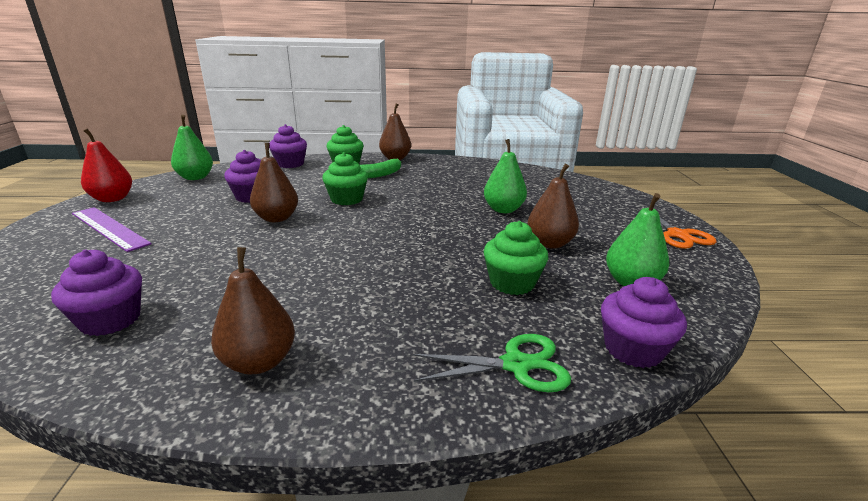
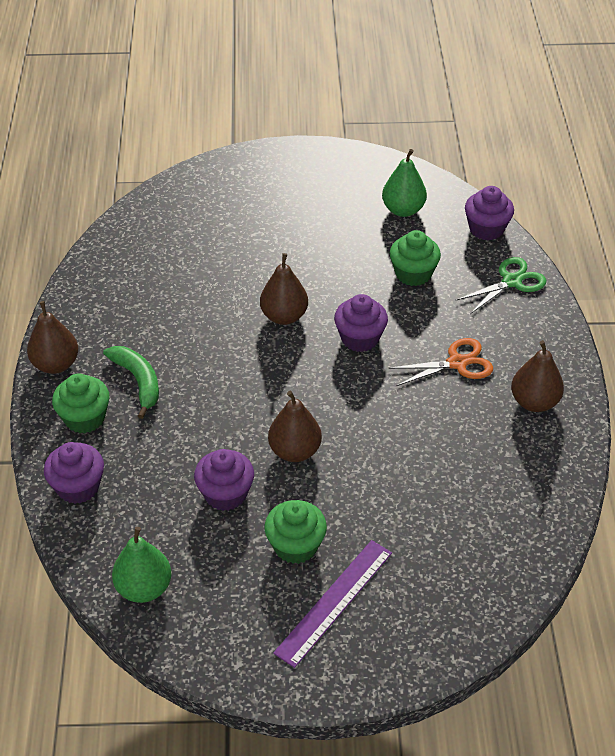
camera: 90 degrees left, 20 degrees up
purple cupcake [51,249,142,336] -> purple cupcake moved to [334,294,388,352]
red pear [81,129,132,202] -> none
green cupcake [322,152,368,205] -> green cupcake moved to [265,500,327,564]
green scissors [412,334,571,392] -> green scissors turned 60 degrees clockwise [456,257,547,314]
green pear [484,139,527,213] -> none
brown pear [527,164,579,249] -> brown pear moved to [260,253,308,325]
orange scissors [627,207,717,249] -> orange scissors moved to [388,338,493,386]

